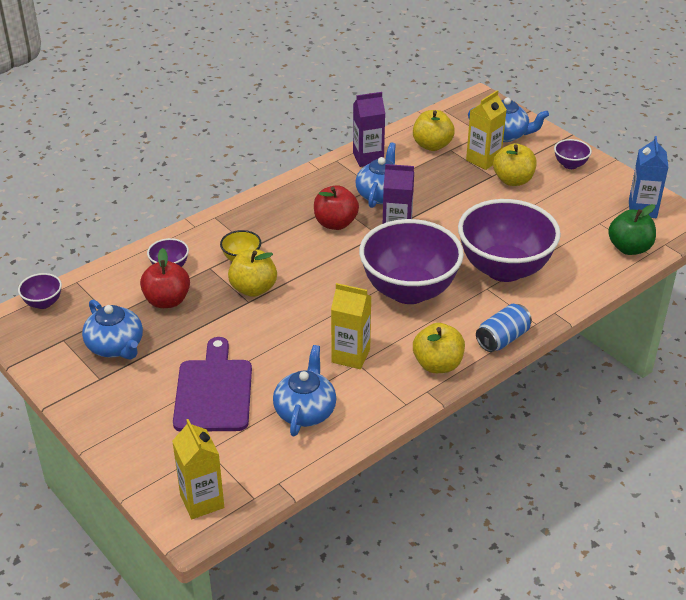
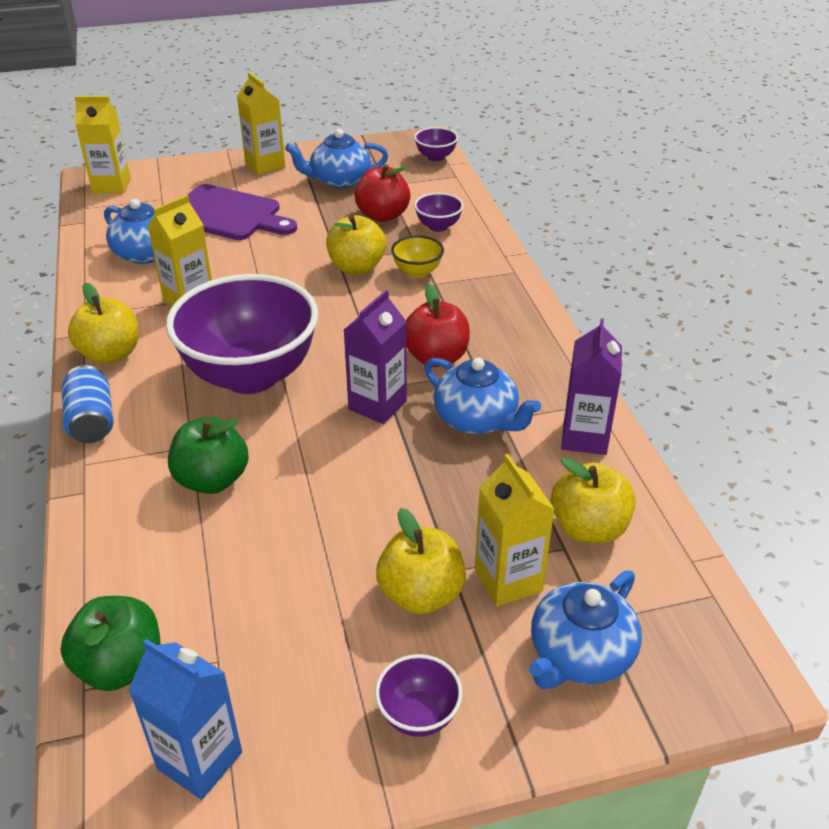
camera: 115 degrees right, 0 degrees up
purple bowl [458,199,561,282] -> green apple [168,417,249,494]
none -> yellow carton [237,72,286,175]

